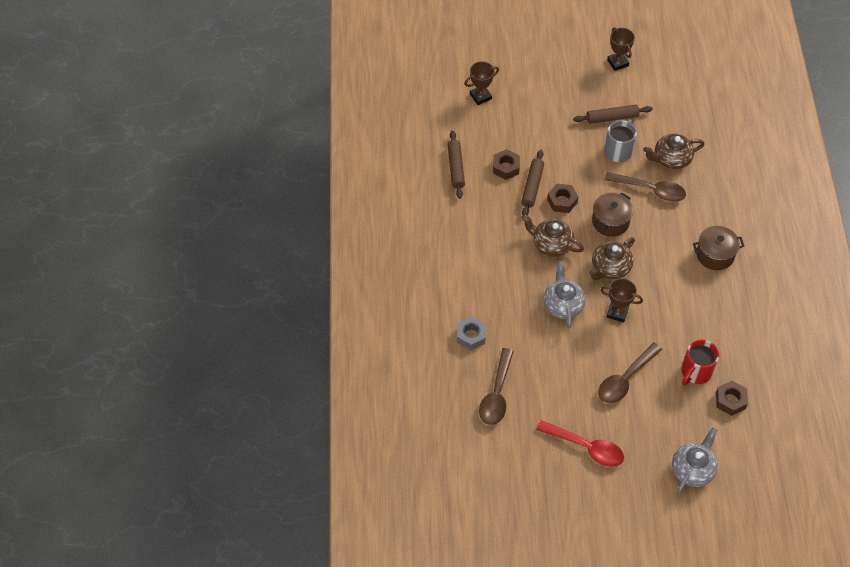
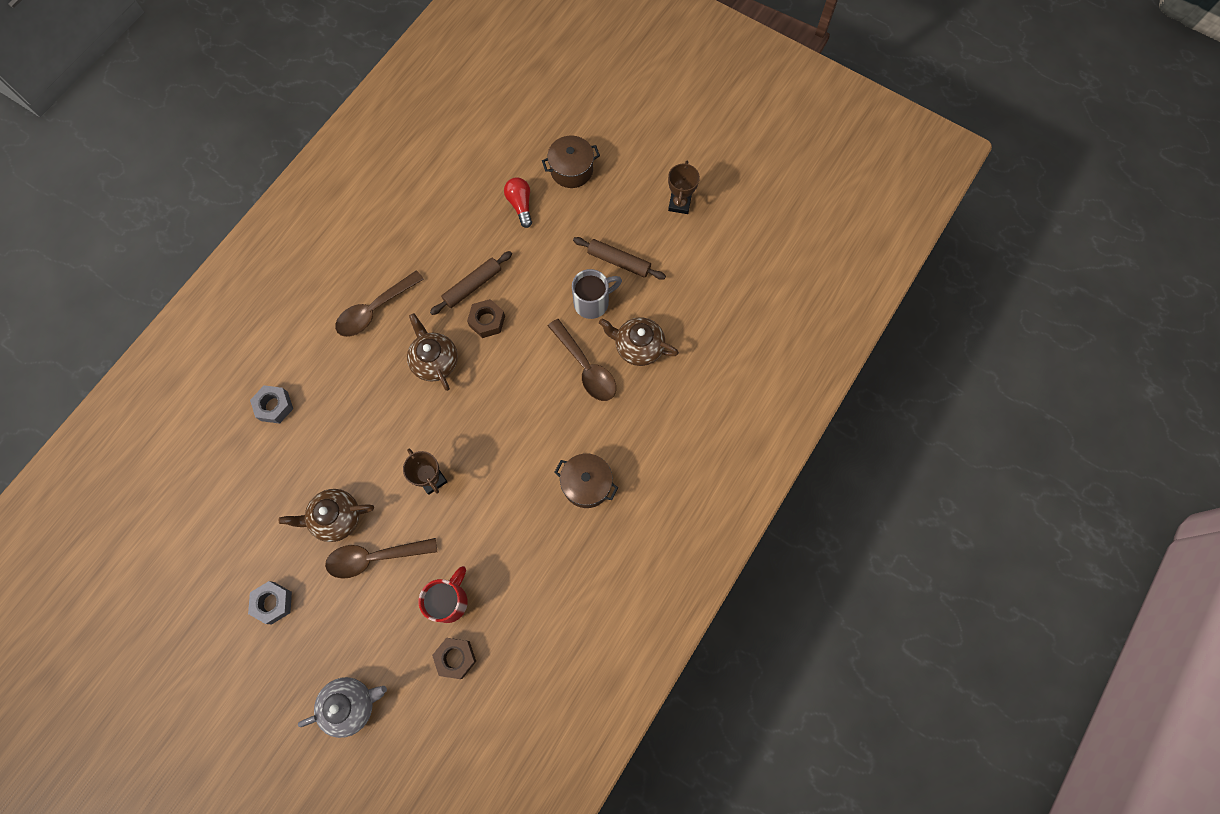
camera: 35 degrees right, 15 degrees up
brown rolling pin [447,131,465,199] -> none
brown trophy [465,61,499,105] -> none
brown spoon [479,348,514,425] -> brown spoon moved to [335,270,424,337]
brown nut [493,149,520,180] -> none
red spoon [536,420,624,467] -> grey nut [248,581,292,624]
grey teapot [543,261,586,328] -> none
brown teapot [589,237,635,280] -> brown teapot moved to [279,489,374,542]
brown pot [592,192,633,237] -> brown pot moved to [542,136,600,188]
red mug [681,340,719,386] -> red mug turned 135 degrees clockwise [419,566,467,623]
none -> red light bulb [504,178,532,228]

